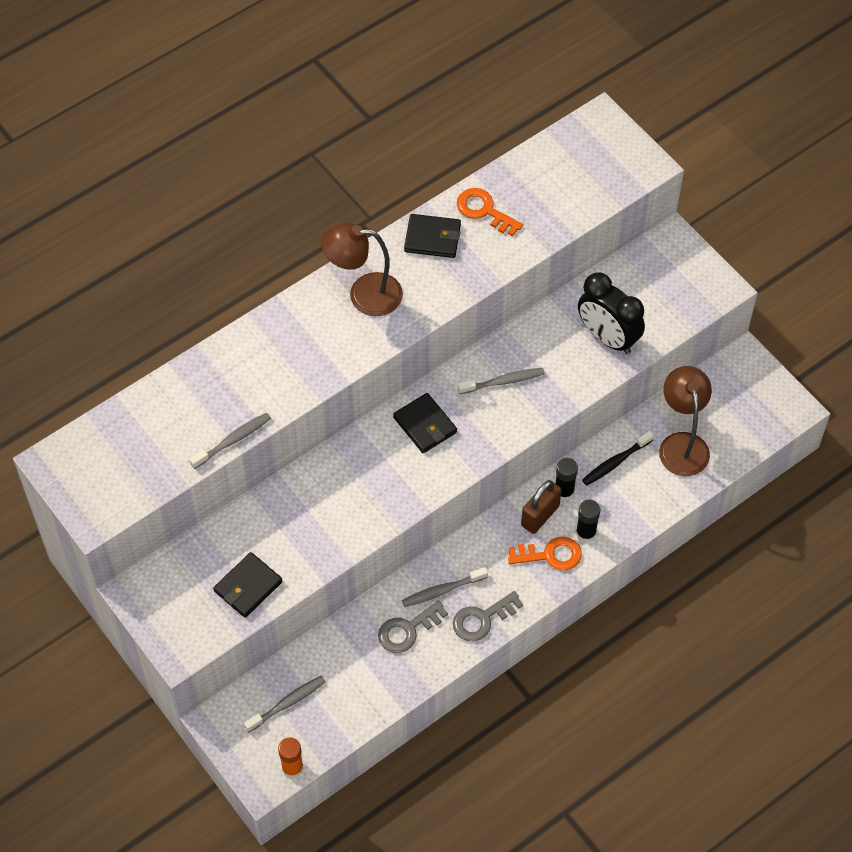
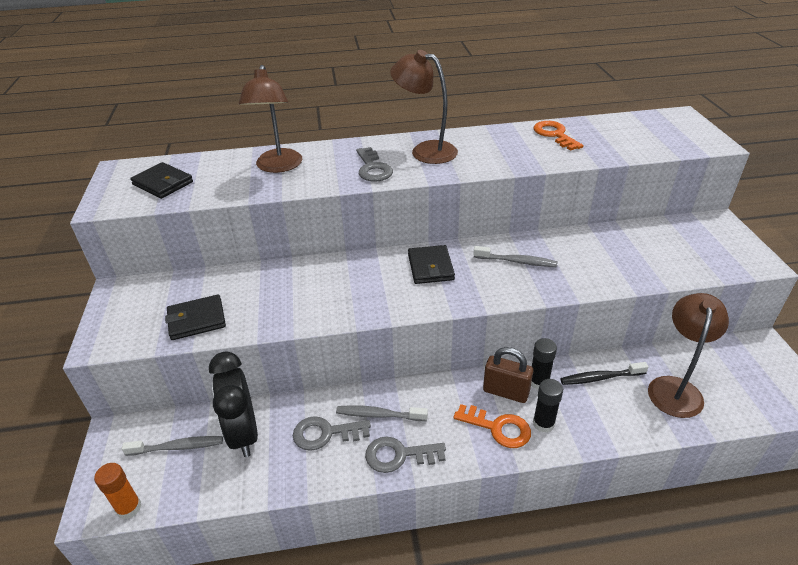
camera: 30 degrees right, 20 degrees down
grey toothbrush [189,413,271,469] -> none
black wallet [404,214,461,258] -> black wallet moved to [130,162,193,199]
brown padlock [521,480,561,534] -> brown padlock turned 45 degrees clockwise [483,347,533,403]
black clock [578,272,645,354] -> black clock moved to [209,351,258,457]
none -> brown lamp [239,65,302,173]
none -> grey key [356,147,393,182]

